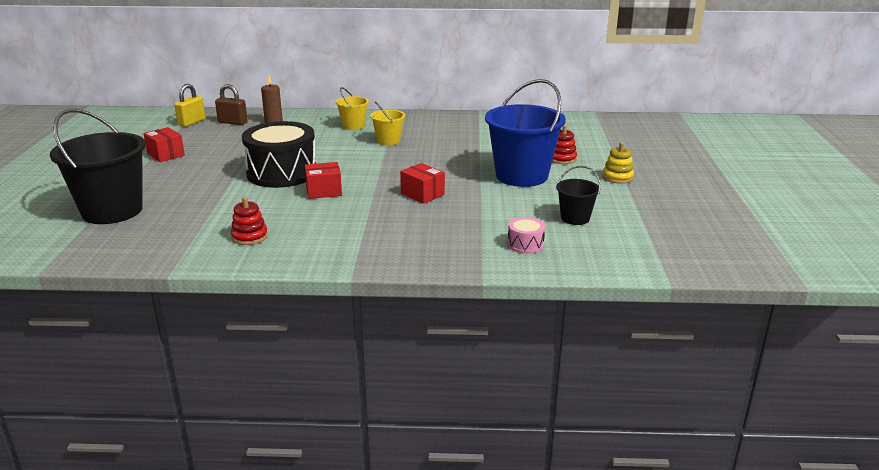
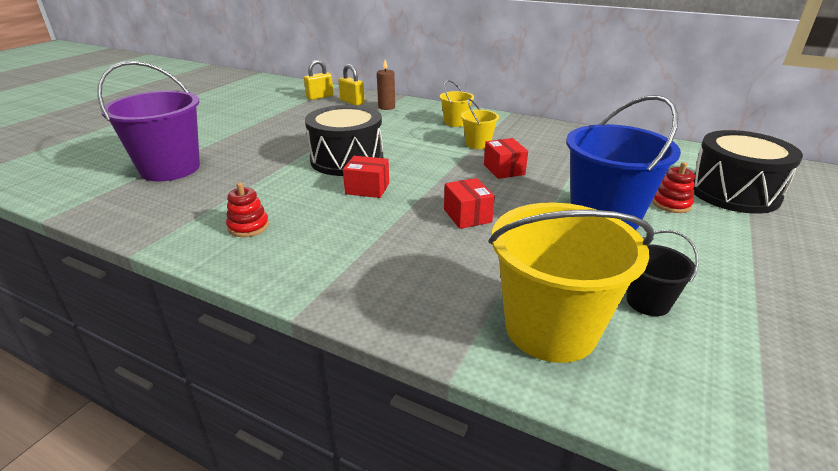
camera: 25 degrees right, 5 degrees up
black bucket [50,109,146,224] -> purple bucket [97,61,200,181]
red box [143,127,185,162] -> red box moved to [484,138,528,179]
brown padlock [215,84,248,125] -> yellow padlock [339,64,365,105]
pink drum [508,217,545,254] -> yellow bucket [489,202,654,363]
yellow stacking toy [602,142,634,184] -> none
none -> black drum [693,130,803,214]

